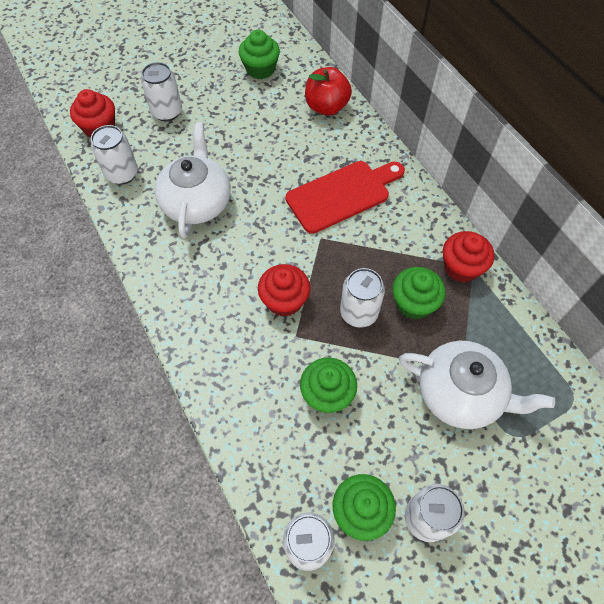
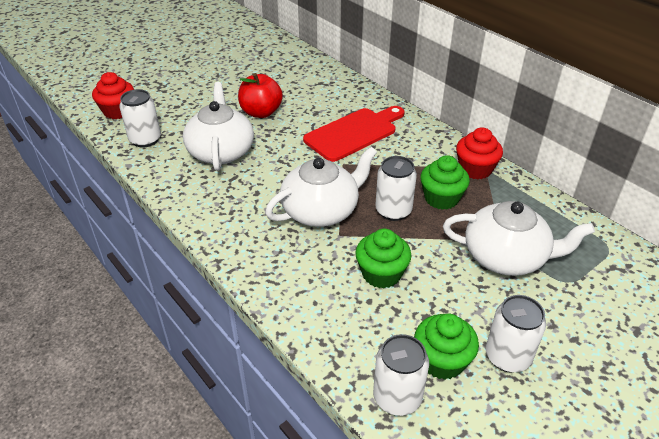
camera: 10 degrees left, 20 degrees down
white can [141,62,182,121] -> none
green cupcake [239,30,280,79] -> none
red cupcake [258,264,310,317] -> white teapot [265,147,377,227]
red apple [305,67,352,115] -> red apple moved to [238,73,283,118]

